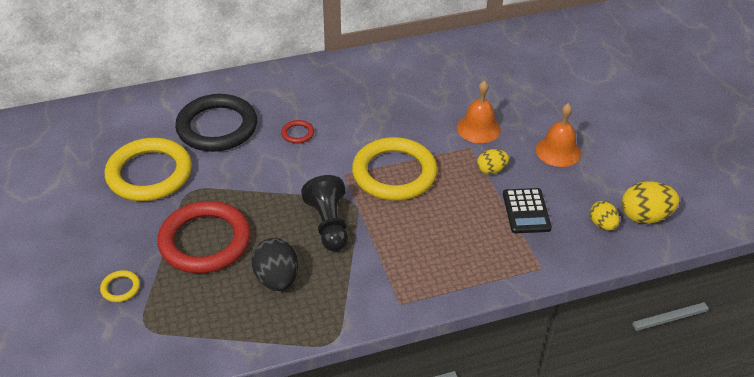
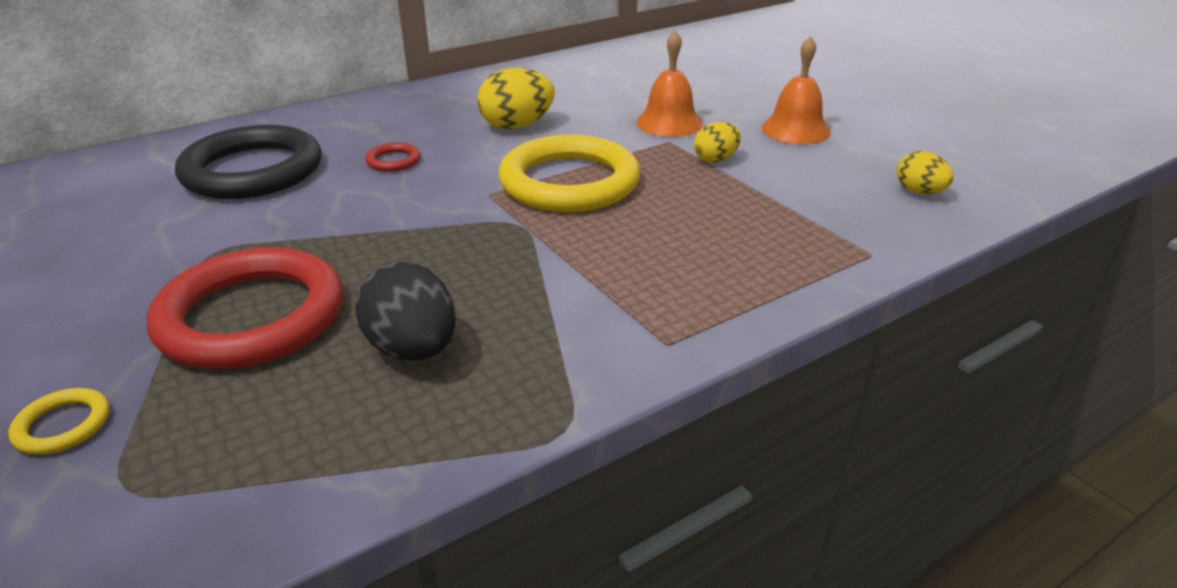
camera: 15 degrees left, 10 degrees down
yellow ring [105,138,192,201] -> none
black pawn [301,175,348,252] -> none
black calculator [503,188,552,233] -> none
yellow egg [621,181,680,224] -> yellow egg moved to [477,68,555,129]

